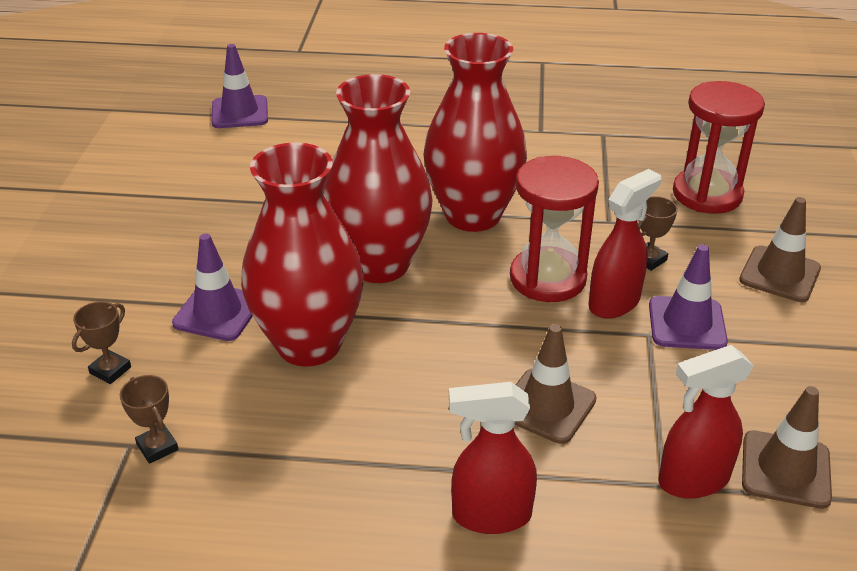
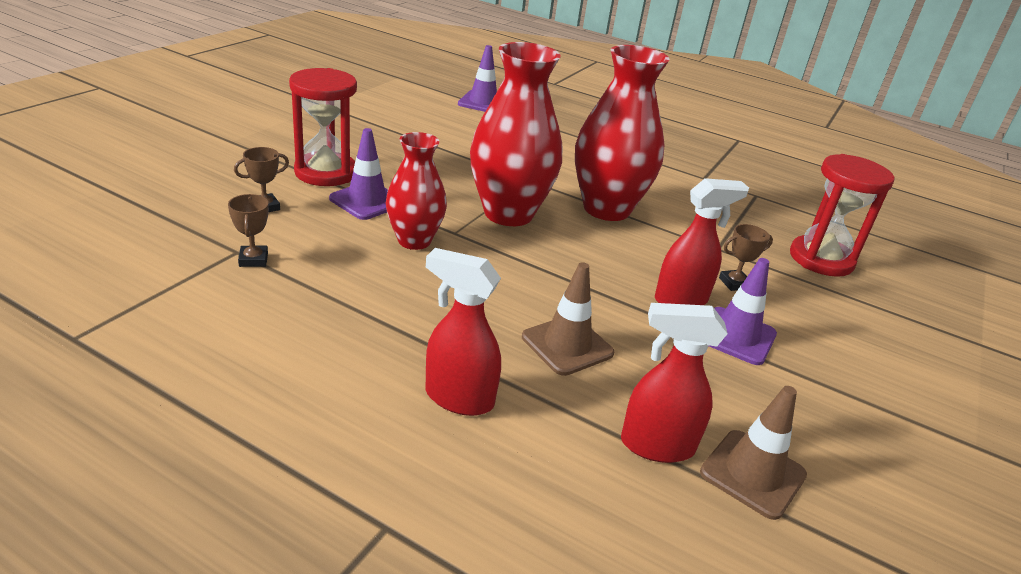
camera: 20 degrees right, 5 degrees down
red vase [241,142,363,367] -> red vase [386,132,447,250], size x0.61
red hourglass [510,156,599,302] -> red hourglass moved to [289,68,357,186]
brown traffic cone [739,197,821,302] -> none

